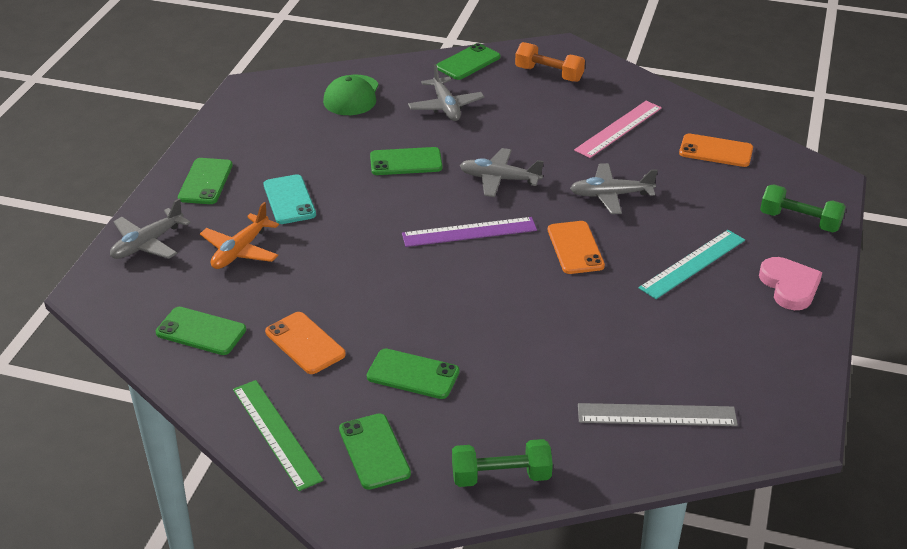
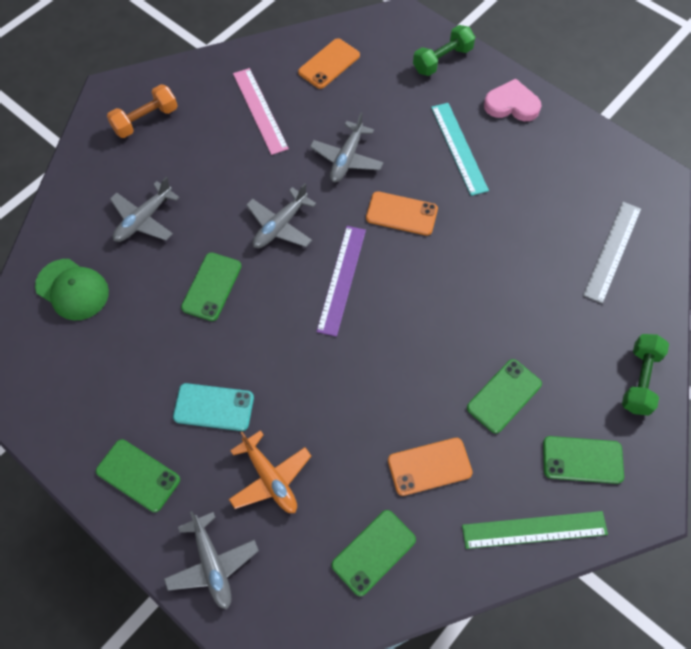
camera: 65 degrees left, 25 degrees up
grey plane [408,64,484,121] -> grey plane turned 120 degrees clockwise [110,177,180,242]
green phone [436,43,500,80] -> none

